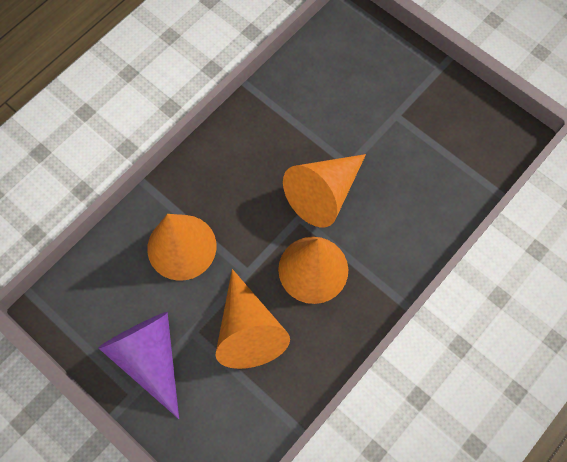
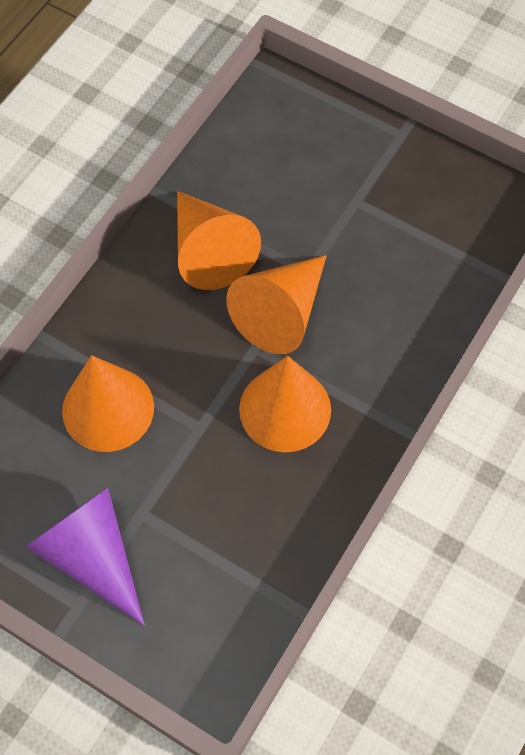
camera: 10 degrees left, 5 degrees down
orange cone [216,269,290,369] -> orange cone moved to [177,191,261,290]

